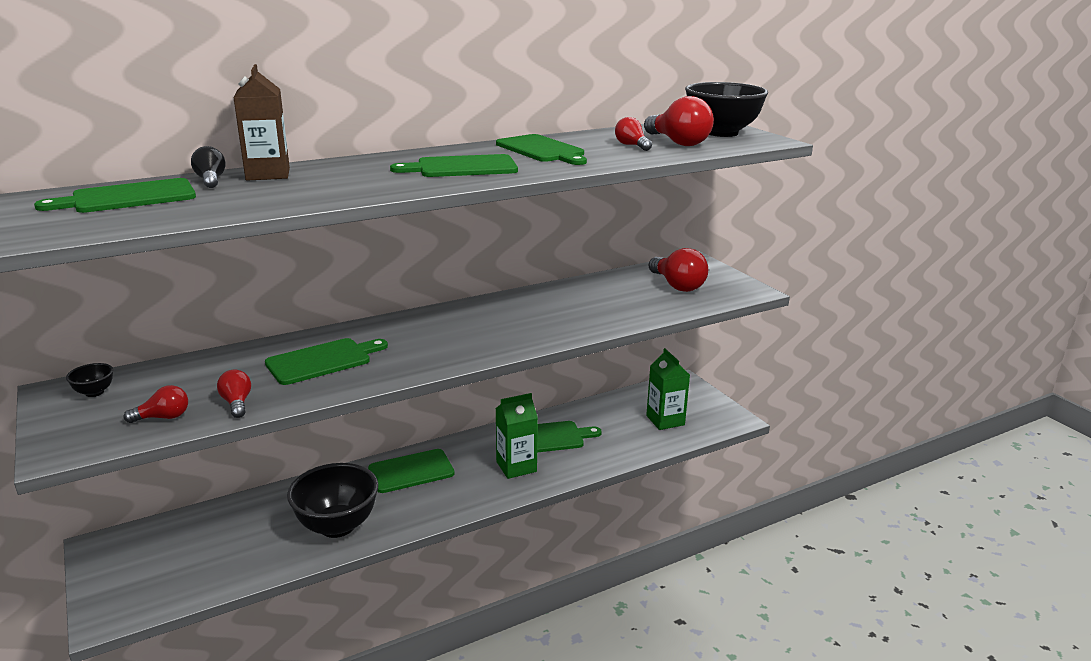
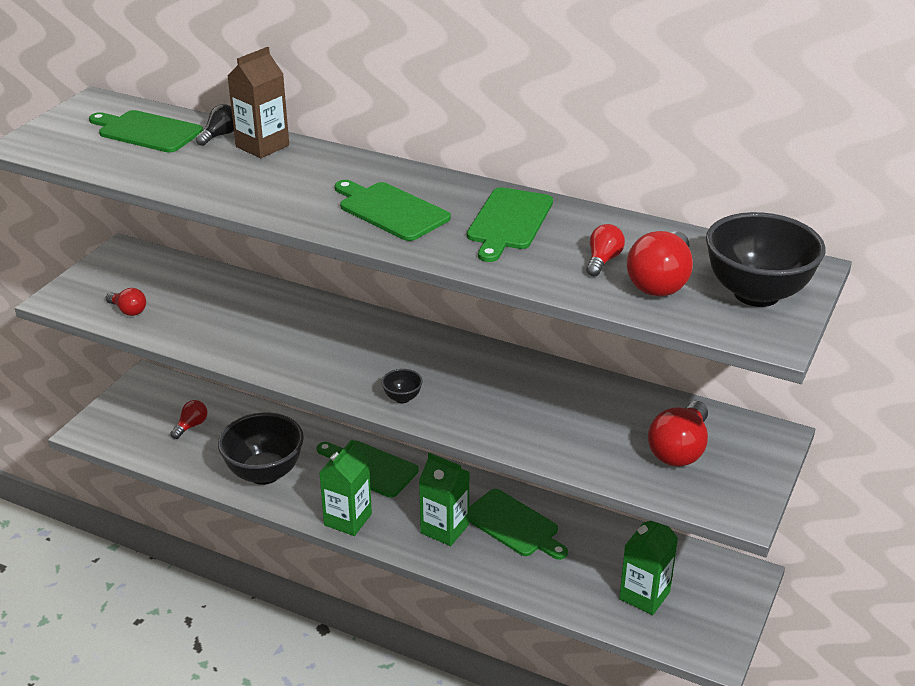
camera: 55 degrees right, 10 degrees up
black bowl [66,363,113,397] -> black bowl moved to [381,369,423,403]
red light bulb [217,369,251,418] -> red light bulb moved to [170,400,207,439]
green cutting board [265,338,388,385] -> none
none -> green carton [319,439,372,536]

